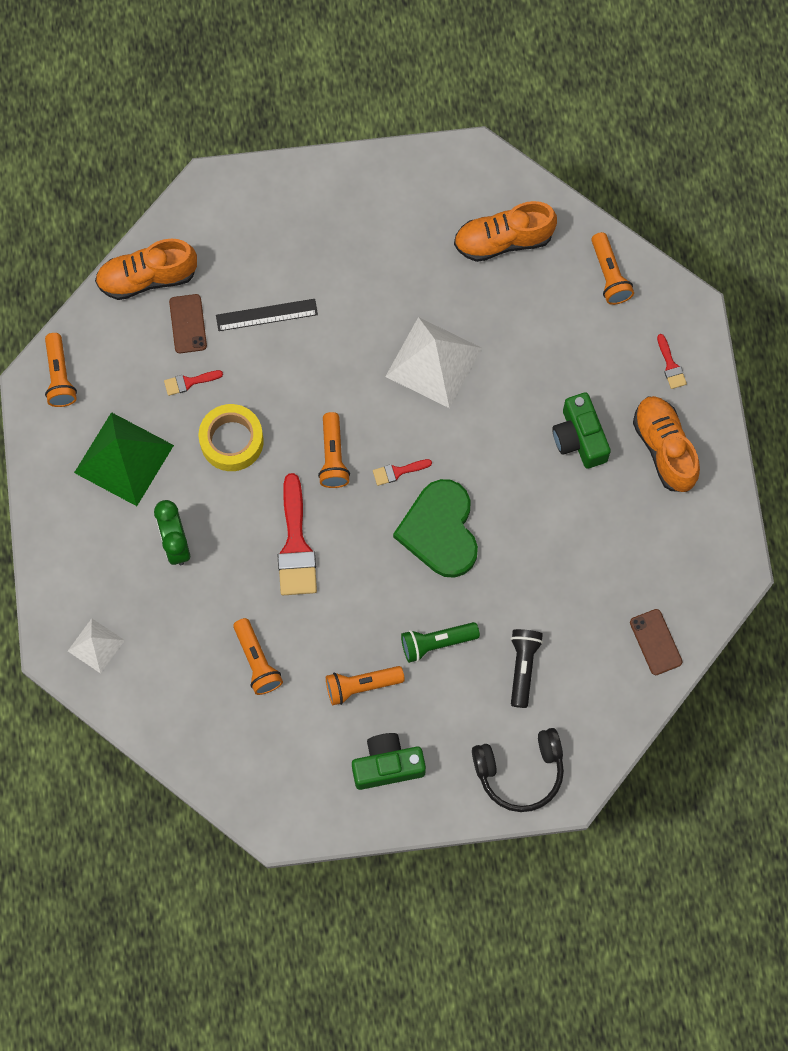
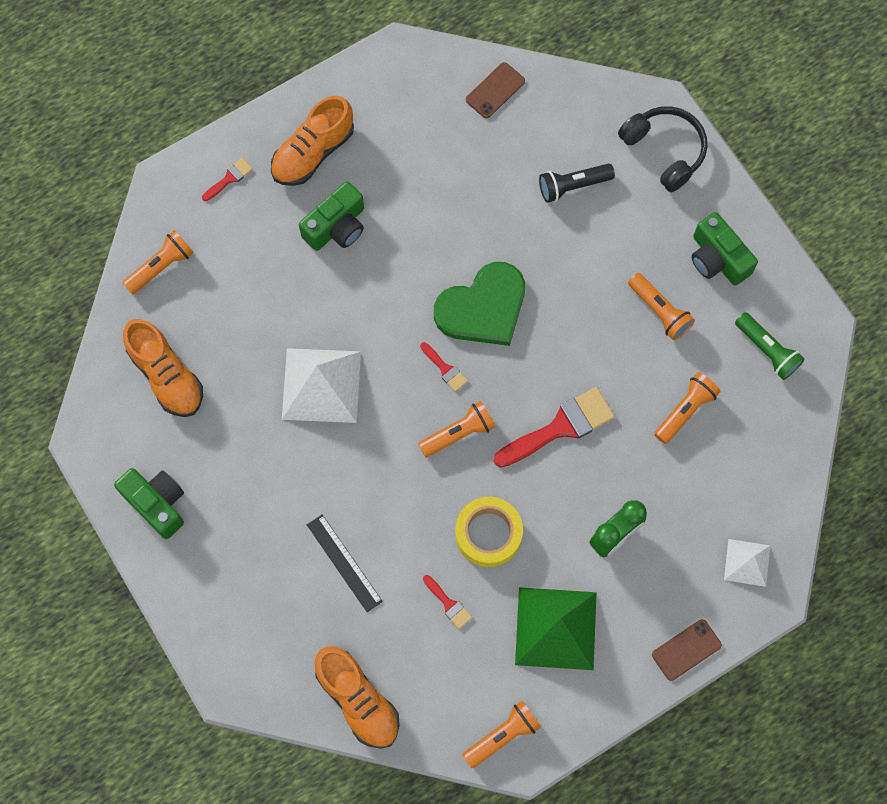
camera: 115 degrees left, 0 degrees up
brown phone [169,294,207,353] -> brown phone moved to [652,619,722,681]
green flashlight [401,622,480,663] -> green flashlight moved to [735,312,804,380]
none -> green camera [114,468,184,539]

